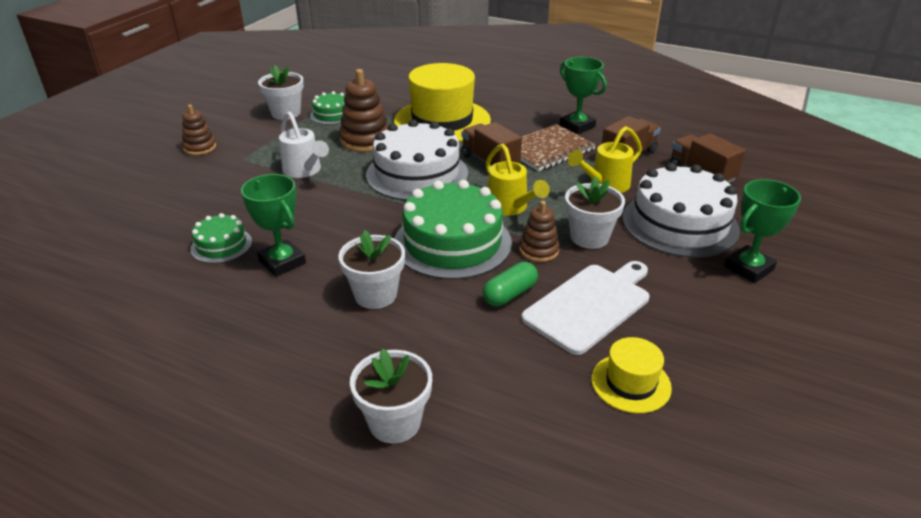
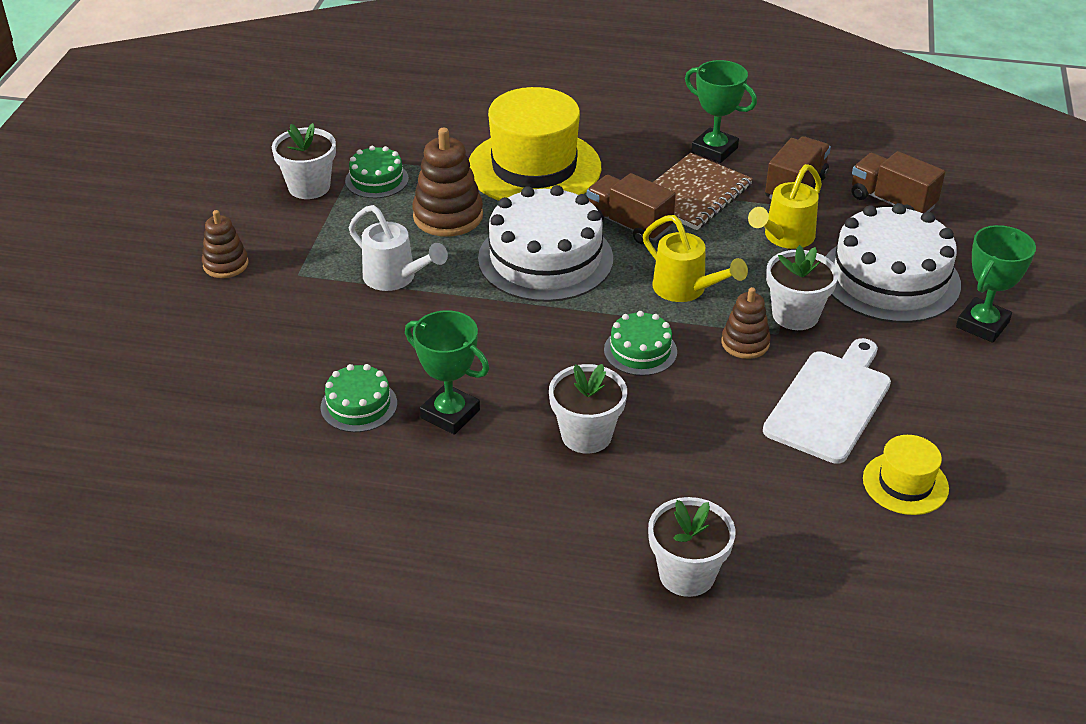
camera: 15 degrees left, 5 degrees up
green cake [394,180,512,280] -> green cake [604,311,677,376], size x0.50
green capsule [483,262,538,307] -> none

